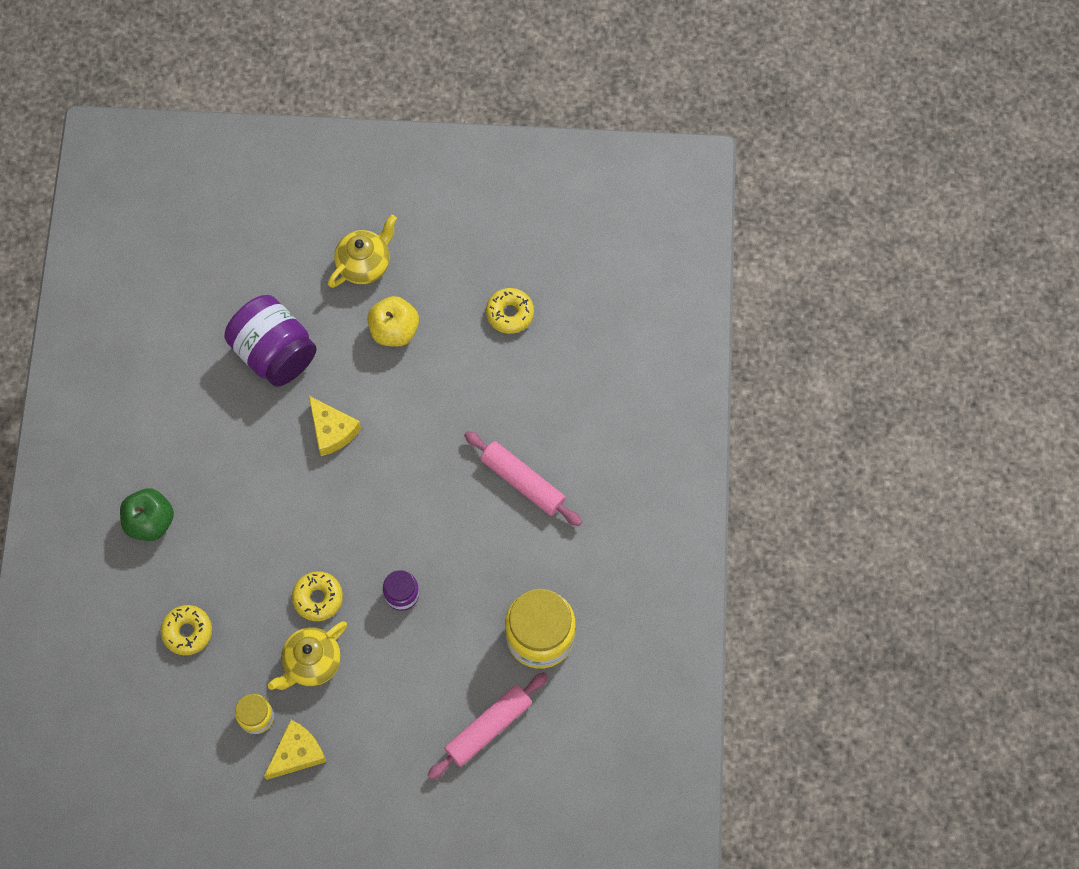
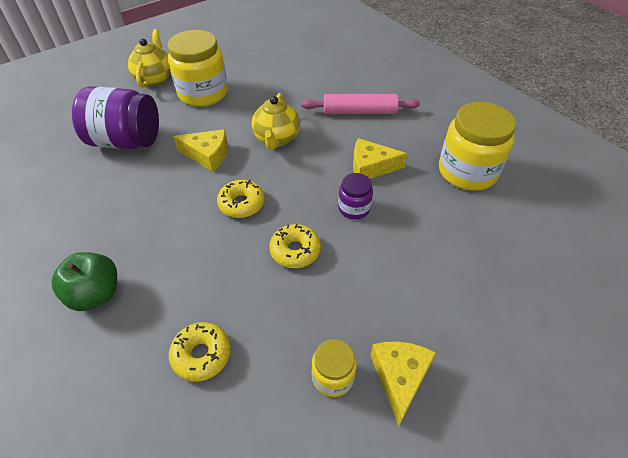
camera: 40 degrees left, 20 degrees down
yellow teapot [268,621,347,690] -> yellow teapot moved to [252,93,300,150]
yellow apple [367,296,419,347] -> yellow jar [168,30,228,107]
pink rolling pin [428,672,548,780] -> none
yellow donut [486,288,534,334] -> yellow donut moved to [217,180,264,218]
none -> yellow cheese [353,138,407,179]

